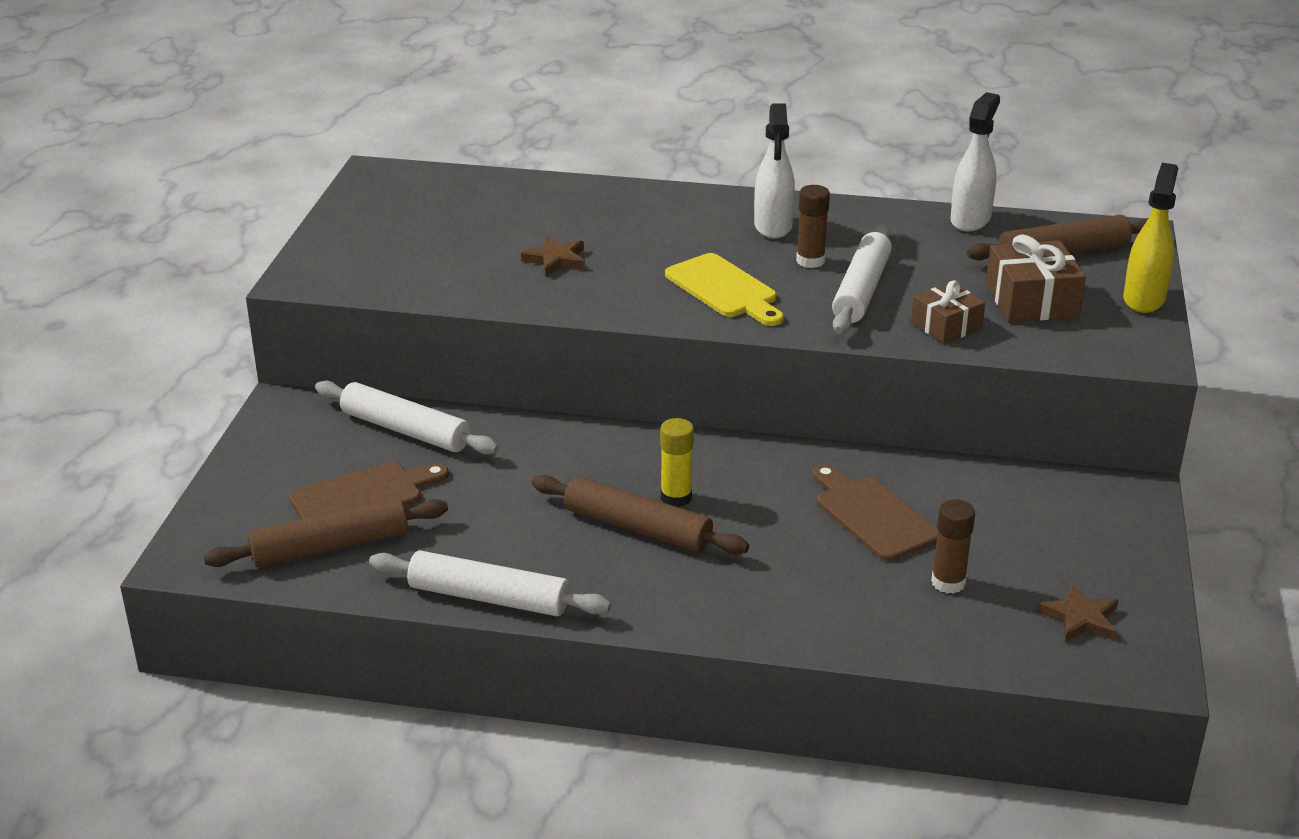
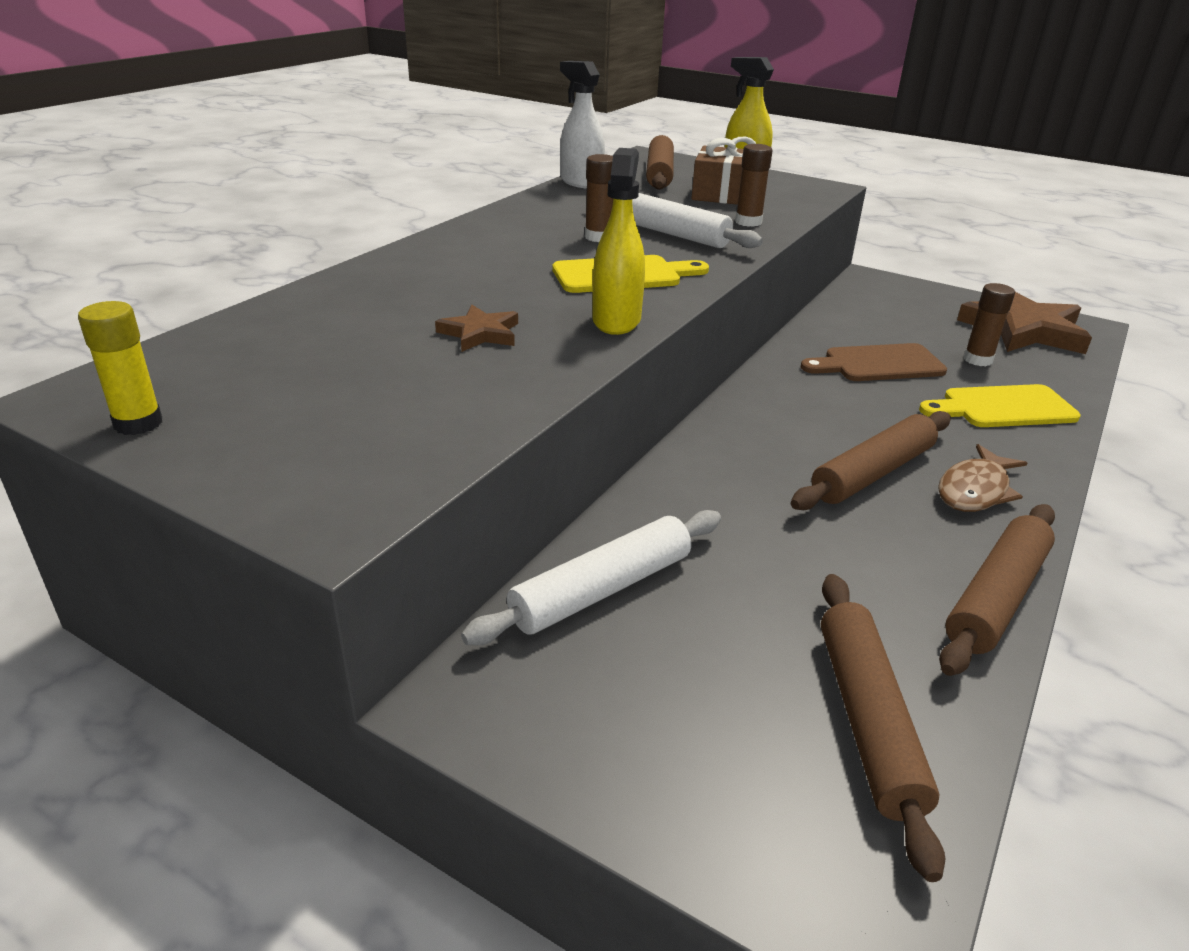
camera: 70 degrees left, 0 degrees up
brown cutting board [289,462,449,520] -> none
white rolling pin [369,551,611,616] -> brown rolling pin [939,504,1055,676]
yellow glue stick [660,418,694,507] -> yellow glue stick moved to [78,301,162,435]
white spray bottle [754,103,795,239] -> none
brown gift [911,280,985,344] -> brown glue stick [735,144,772,227]
brown star [1038,583,1118,642] -> brown star [957,292,1092,354], size x2.03
none -> yellow spray bottle [592,148,645,335]
none -> yellow cutting board [919,384,1081,427]
none -> brown fish [938,444,1027,512]

